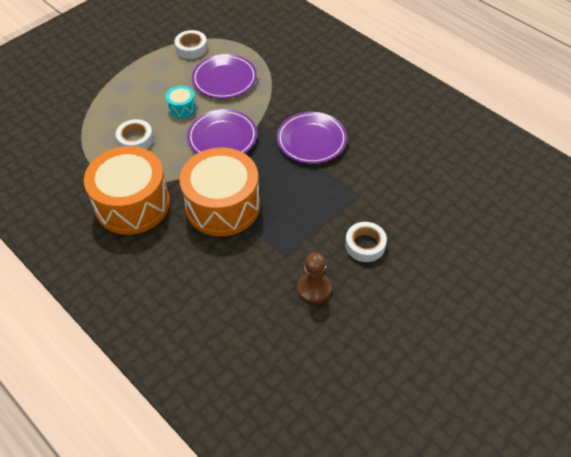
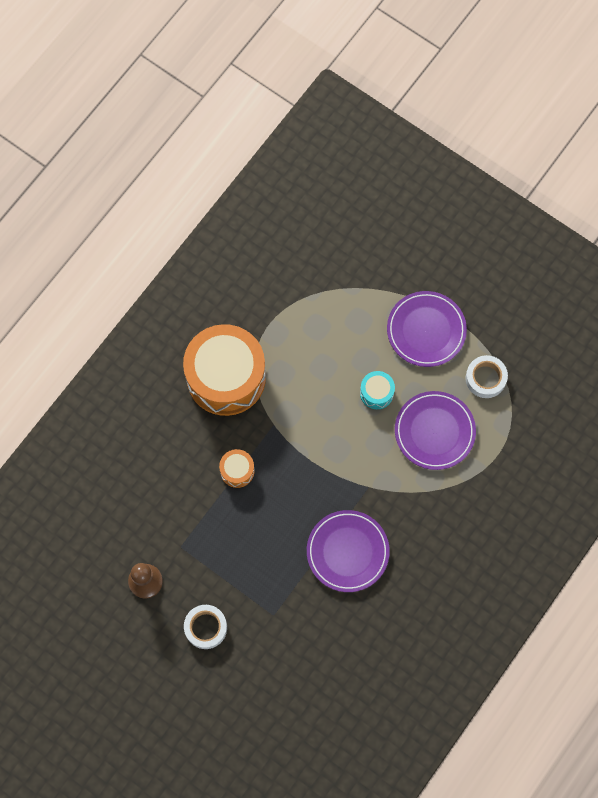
camera: 80 degrees right, 20 degrees up
white tape [116,119,154,149] -> none
orange drum [179,148,260,236] -> orange drum [219,449,255,488], size x0.42
purple plate [187,109,257,154] -> purple plate moved to [387,291,467,367]

